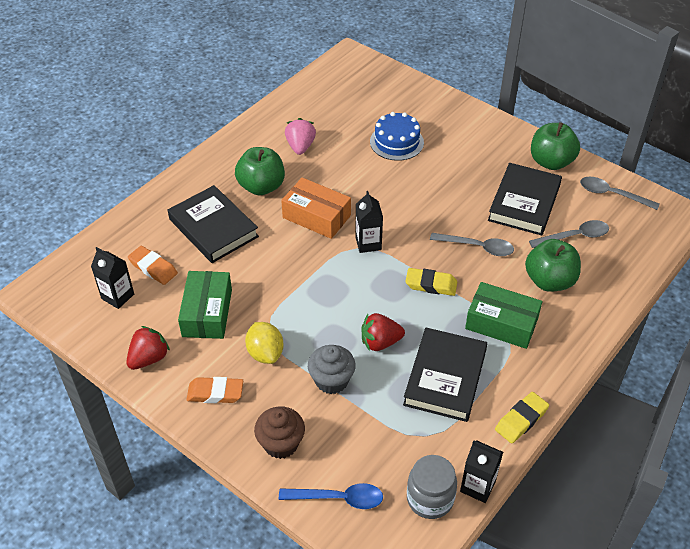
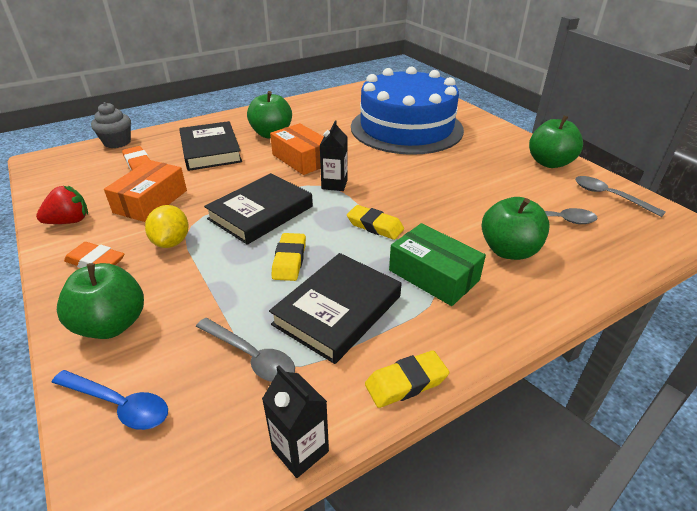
camera: 20 degrees right, 10 degrees down
black carton [91,247,134,309] -> none
green box [178,271,232,339] -> orange box [104,160,187,222]
brown cupcake [254,406,305,459] -> green apple [57,263,144,339]
pink strawberry [285,118,316,155] -> none
grey cupcake [308,345,356,394] -> grey cupcake moved to [91,102,131,148]
red strawberry [361,313,405,351] -> yellow eraser [271,233,306,281]
blue cake [370,112,424,161] -> blue cake [351,66,464,155], size x2.27
grey jar [407,455,457,519] -> none
grey spoon [430,233,514,256] -> grey spoon moved to [196,318,295,382]
black book [488,163,562,236] -> black book moved to [204,173,313,245]

